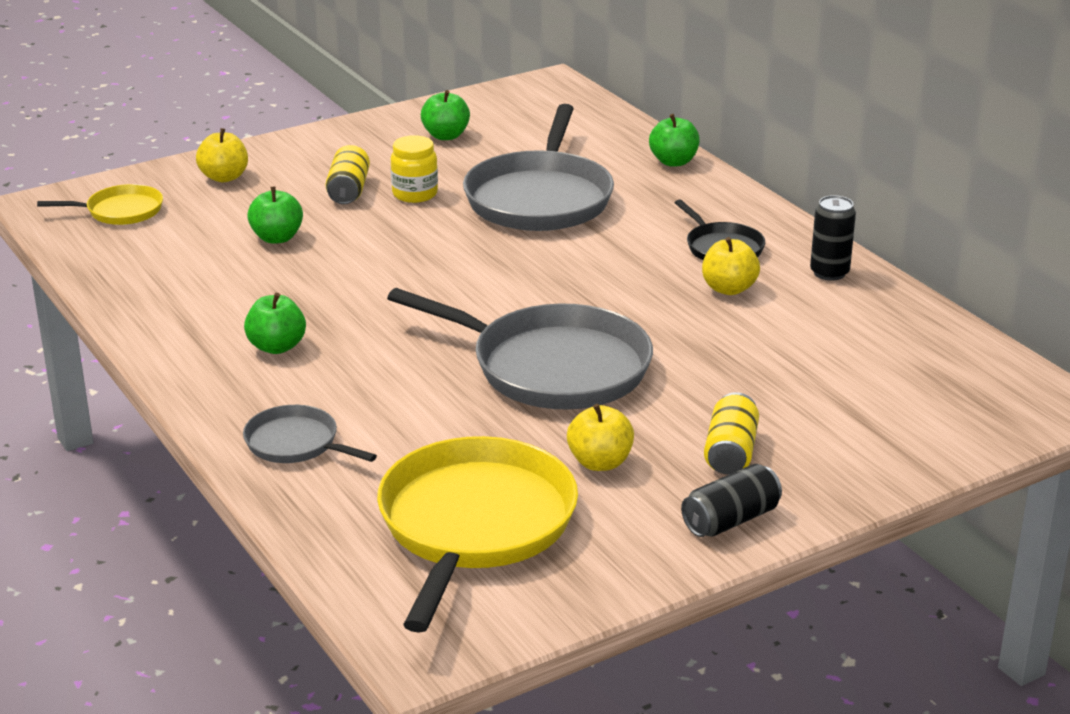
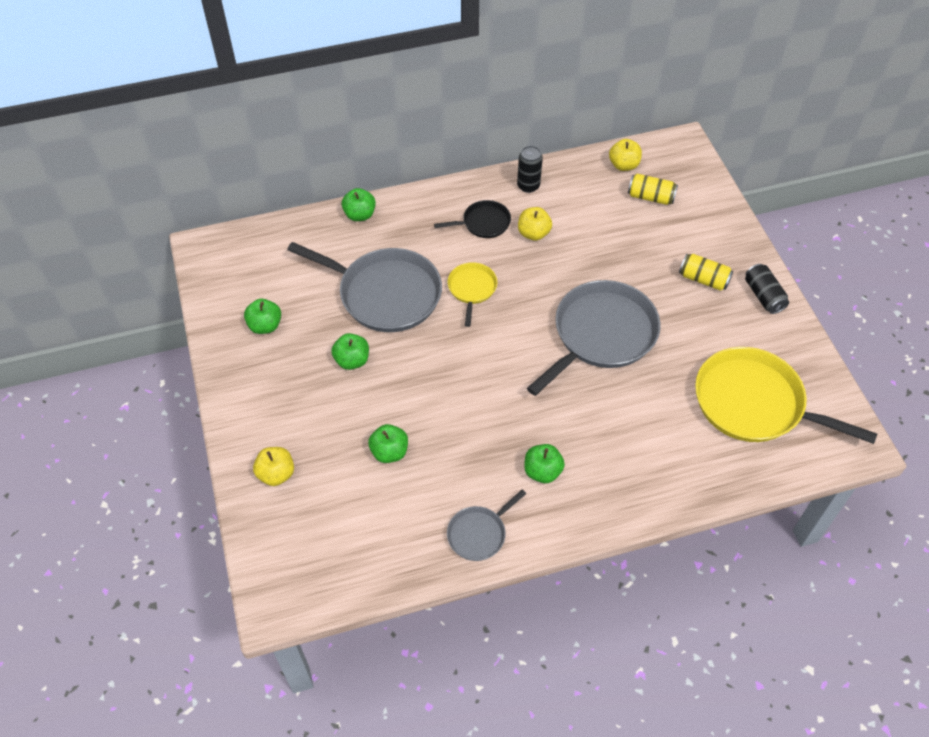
camera: 75 degrees left, 25 degrees up
yellow pan [37,184,163,225] -> yellow pan moved to [448,262,497,327]
grey pan [243,405,377,463] -> grey pan moved to [447,489,526,561]
yellow can [325,145,370,204] -> yellow can moved to [628,174,678,205]
yellow jar [391,135,438,203] -> green apple [331,333,369,370]
yellow apple [567,404,634,471] -> yellow apple moved to [609,139,642,171]

